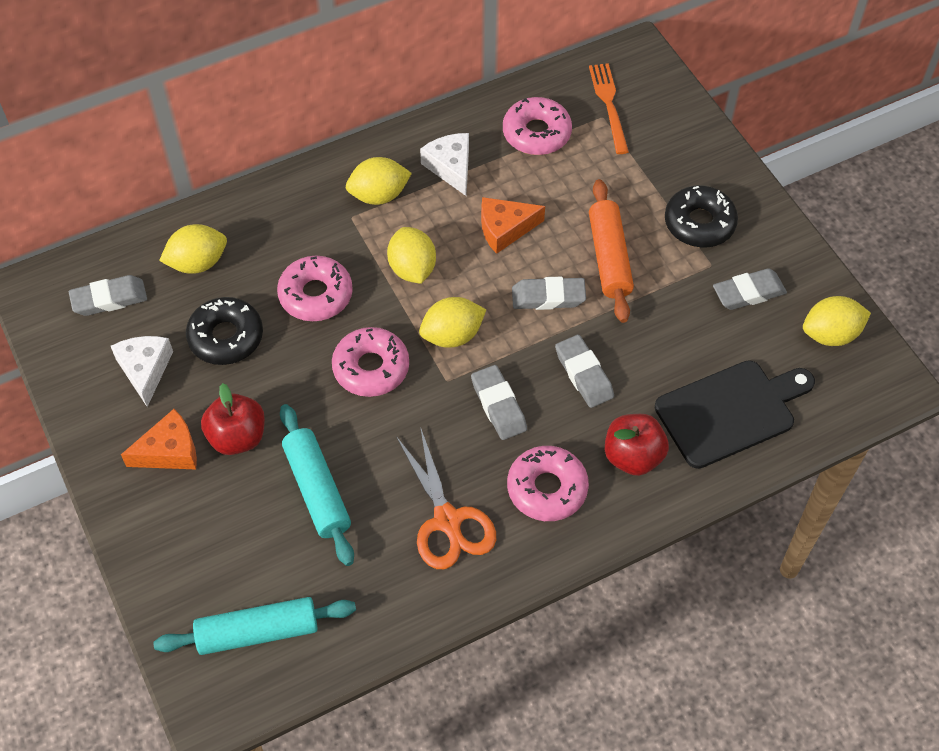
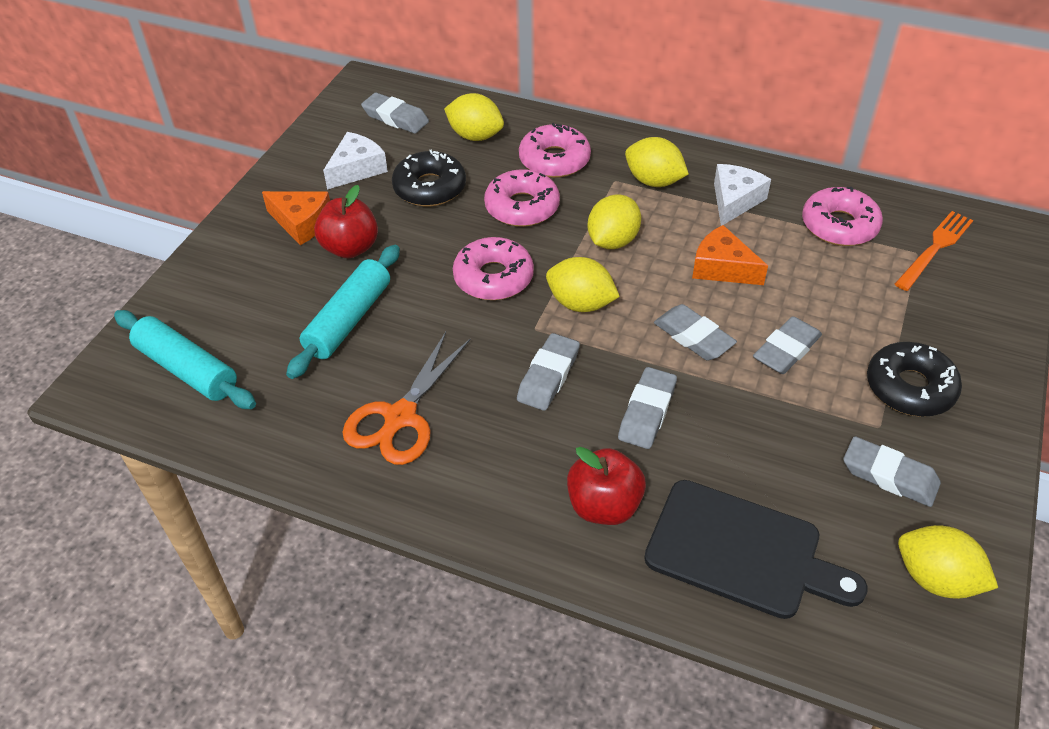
camera: 50 degrees right, 10 degrees down
pink donut [507,446,589,521] -> pink donut moved to [519,123,591,178]
orange rolling pin [589,179,634,323] -> grey eraser [753,316,822,374]

